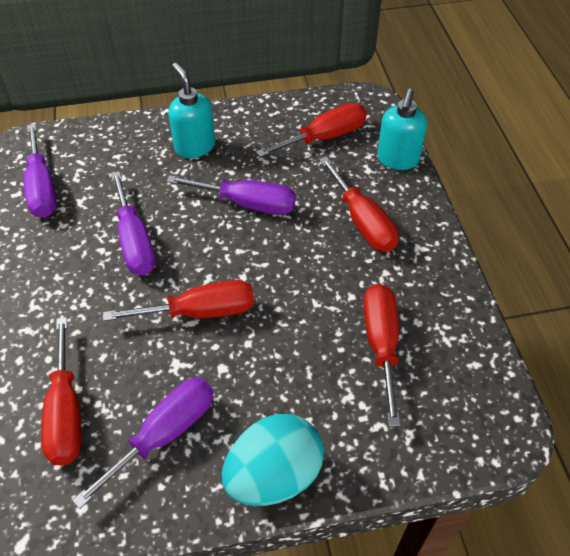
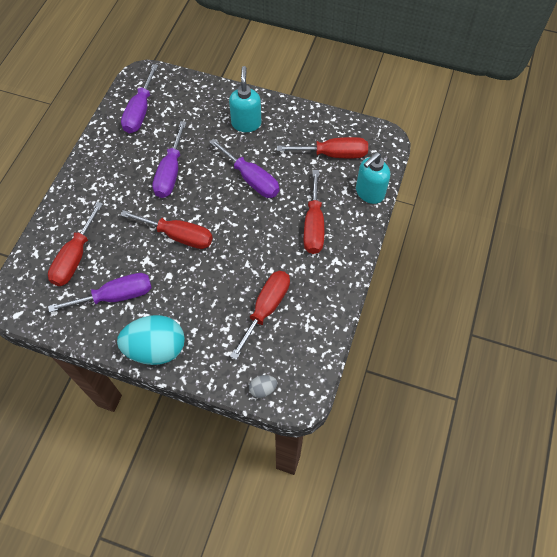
camera: 30 degrees right, 10 degrees up
none -> grey egg [249,375,277,398]

